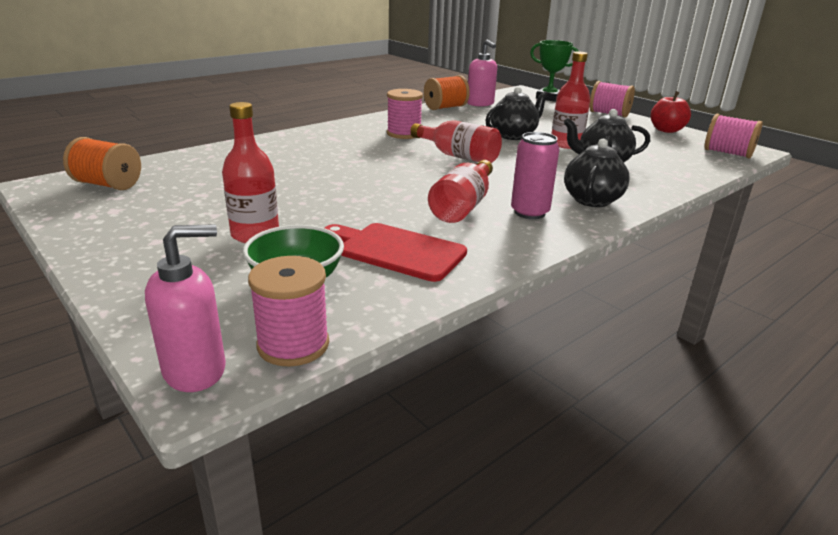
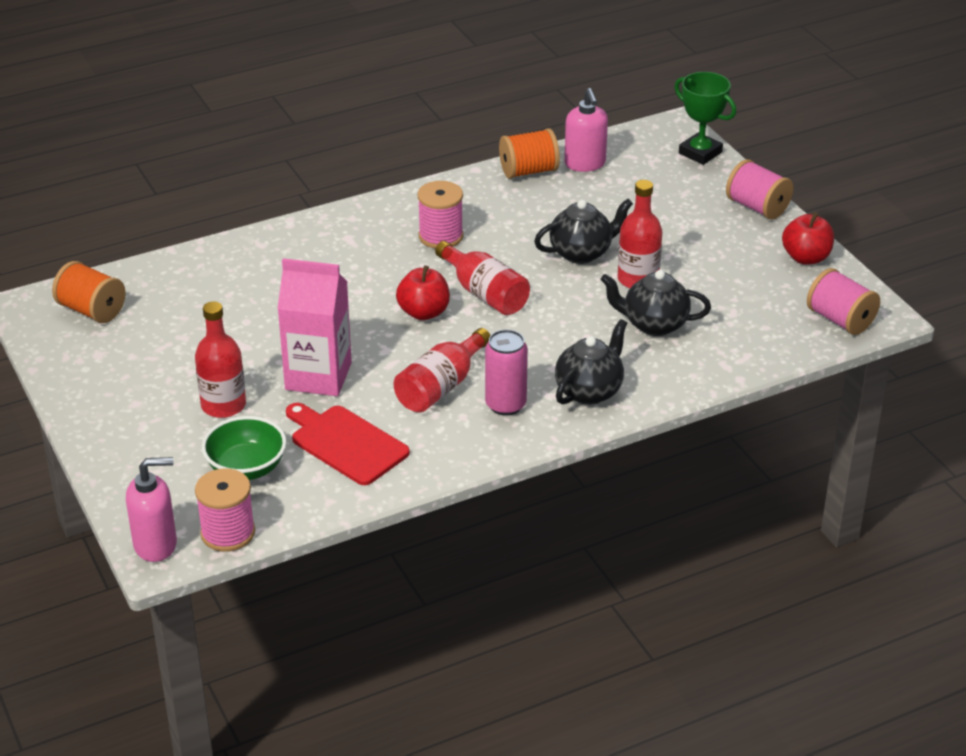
camera: 15 degrees right, 10 degrees up
none -> pink carton [277,258,352,396]
none -> red apple [396,265,450,320]

